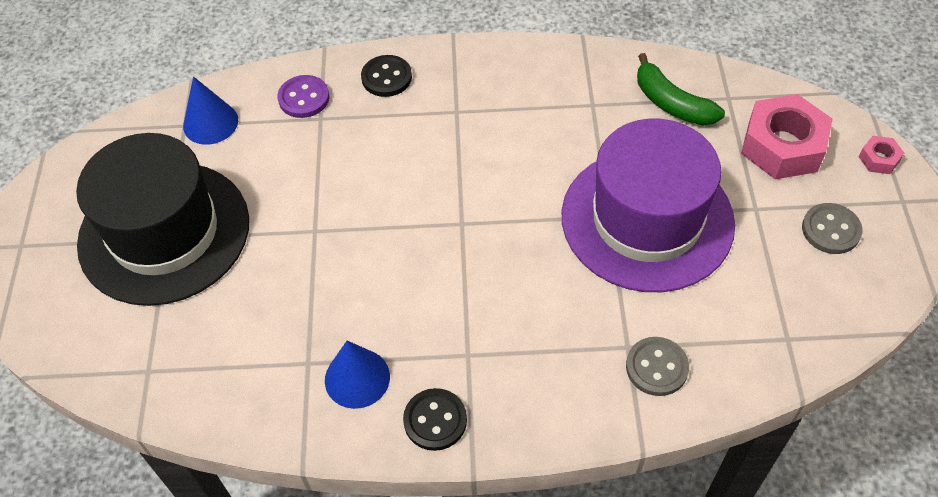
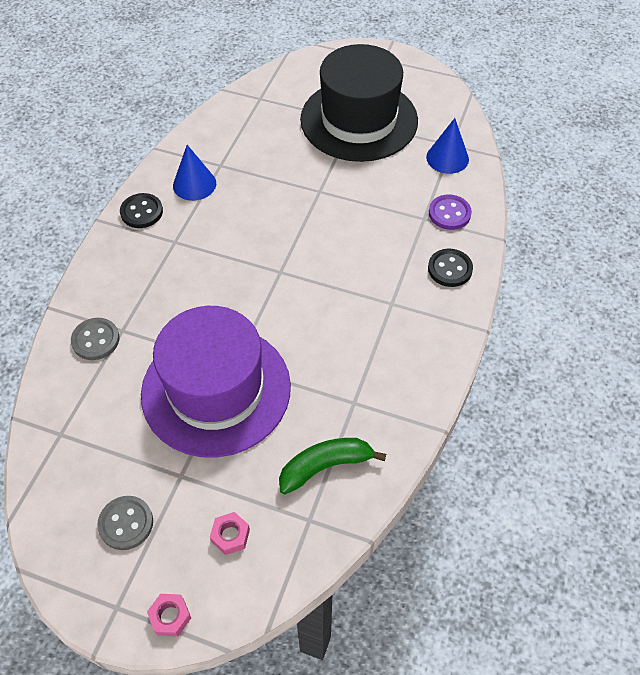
camera: 110 degrees right, 0 degrees up
pink nut [741,94,833,179] -> pink nut [210,512,250,555], size x0.45

